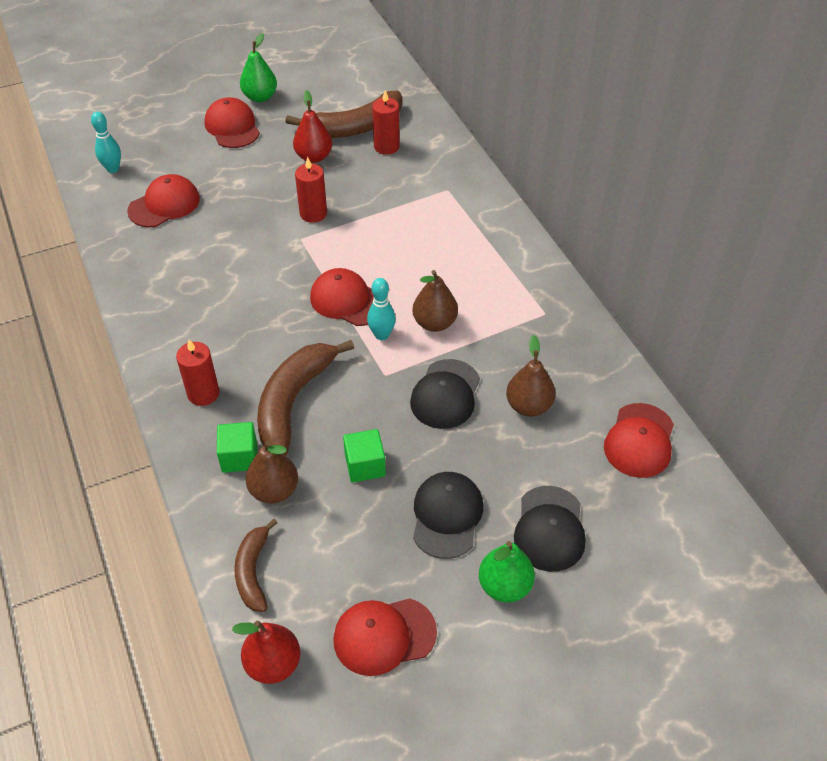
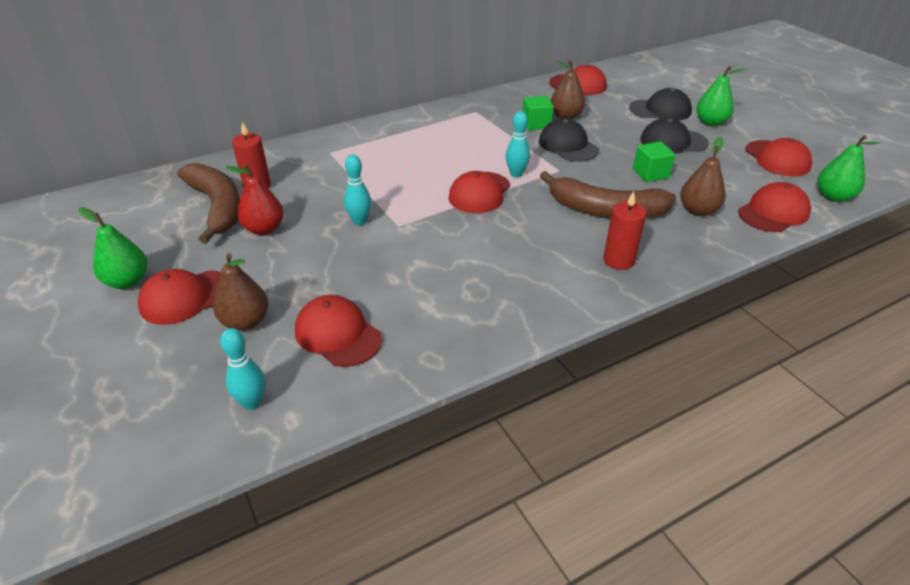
camera: 95 degrees left, 10 degrees down
green cube [217,422,257,473] -> green cube moved to [523,96,554,131]
red pear [232,621,301,684] -> green pear [818,135,881,202]
brown banana [234,519,277,612] -> red cap [738,182,811,232]
red candle [295,157,327,223] -> turquoise bowling pin [344,155,371,225]
black cap [410,359,480,429] -> black cap turned 135 degrees counterclockwise [539,118,599,162]
brown pear [412,270,458,332] -> brown pear moved to [213,253,269,331]

